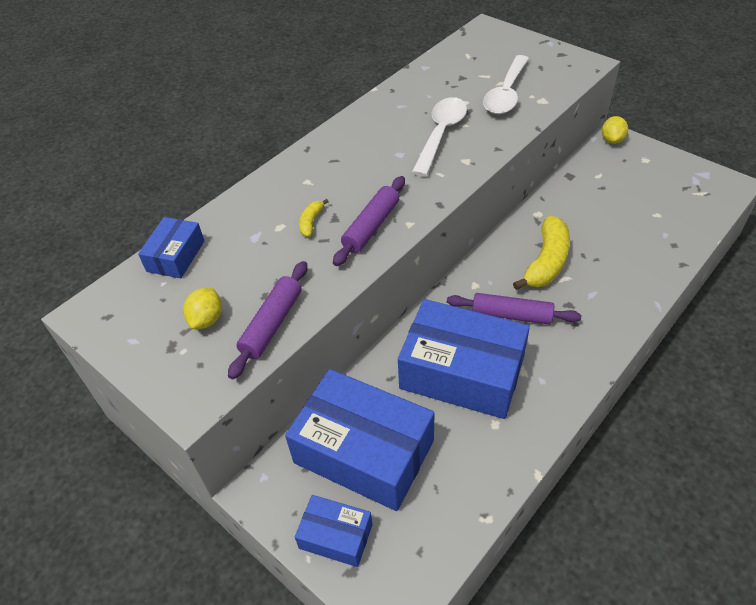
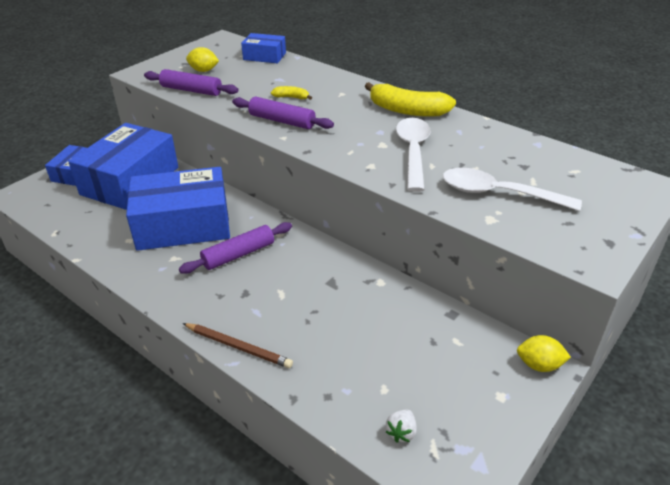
camera: 85 degrees right, 10 degrees down
blue box [398,299,530,419] -> blue box turned 60 degrees clockwise [126,167,230,251]
white spoon [412,97,467,176] -> white spoon turned 105 degrees counterclockwise [396,118,431,192]
purple rolling pin [447,293,581,324] -> purple rolling pin turned 45 degrees clockwise [179,222,292,274]
yellow banana [513,216,570,290] -> yellow banana moved to [365,82,456,117]
none -> brown pencil [183,323,293,368]
none -> white strawberry [386,410,417,443]

